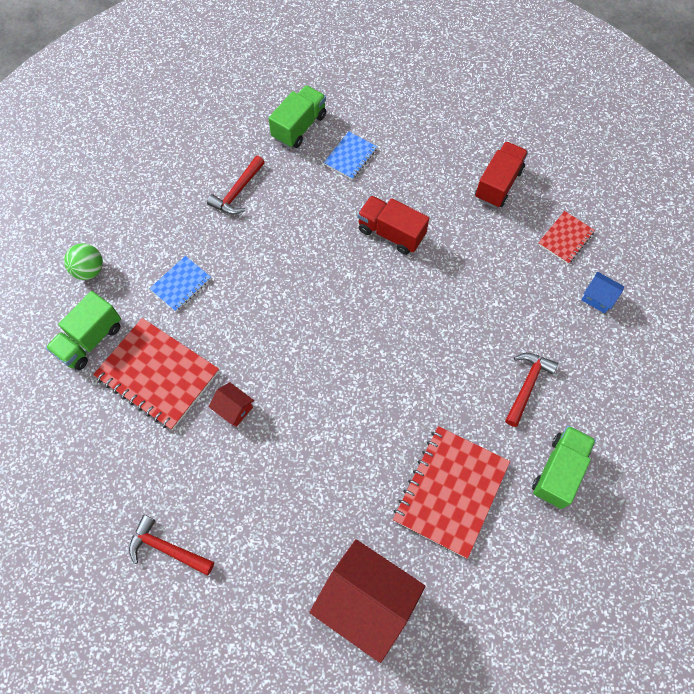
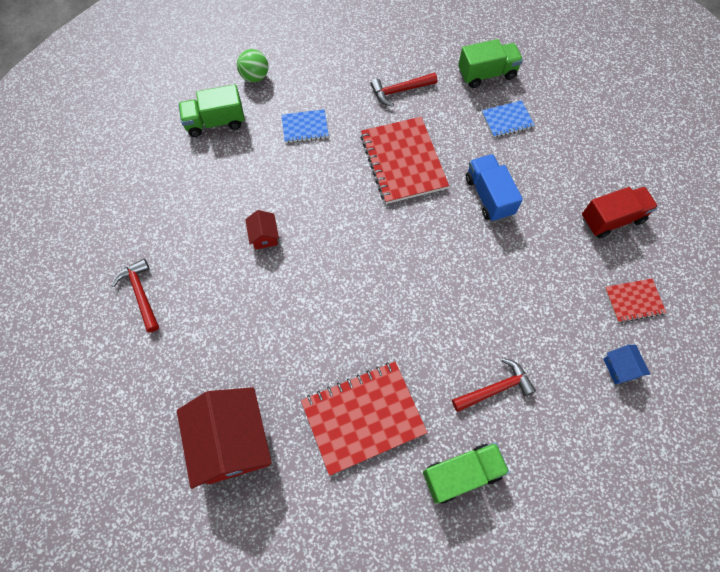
camera: 40 degrees right, 0 degrees up
red notebook [93,318,219,430] -> red notebook moved to [361,117,449,204]
red truck [357,196,429,255] -> blue truck [466,154,523,222]

